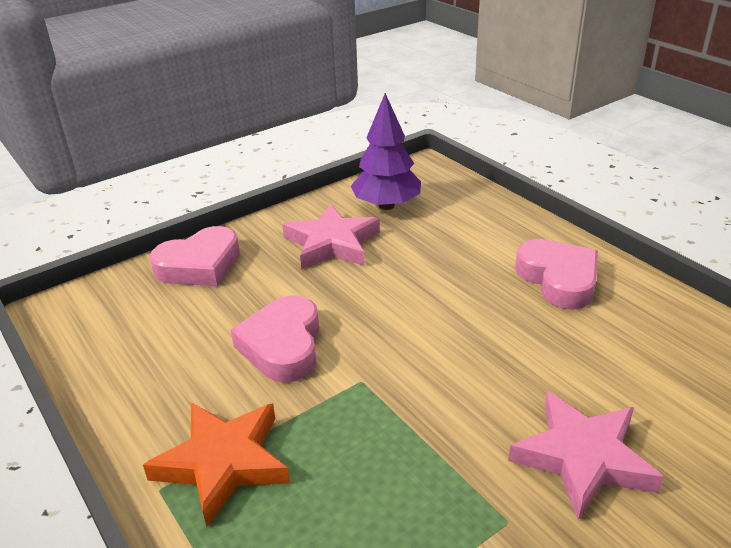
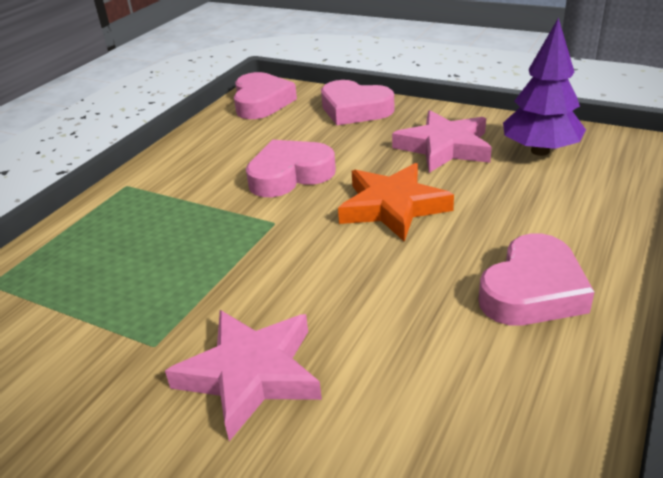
camera: 65 degrees right, 0 degrees up
orange star [143,402,290,527] -> orange star moved to [338,163,454,242]
none -> pink heart [234,72,297,119]

